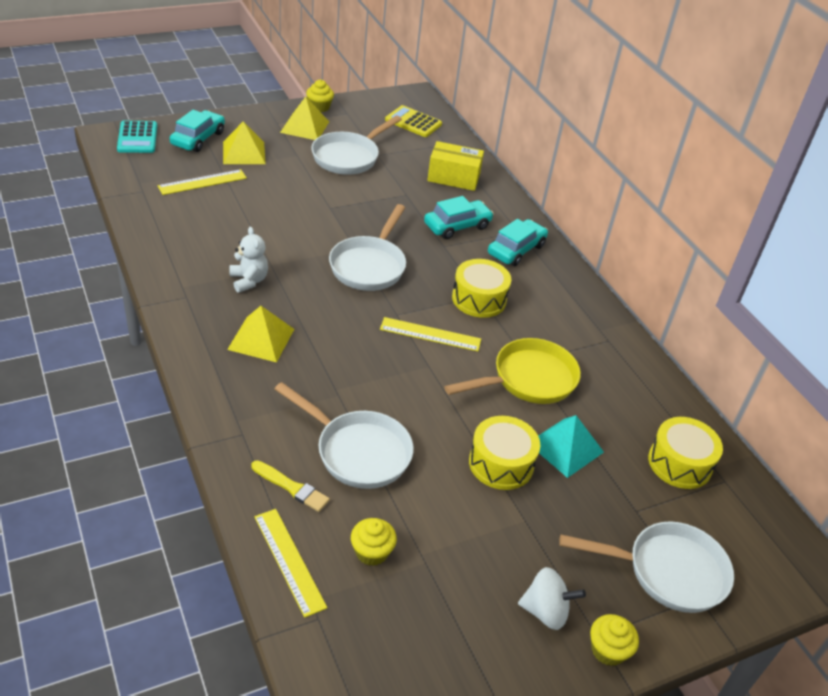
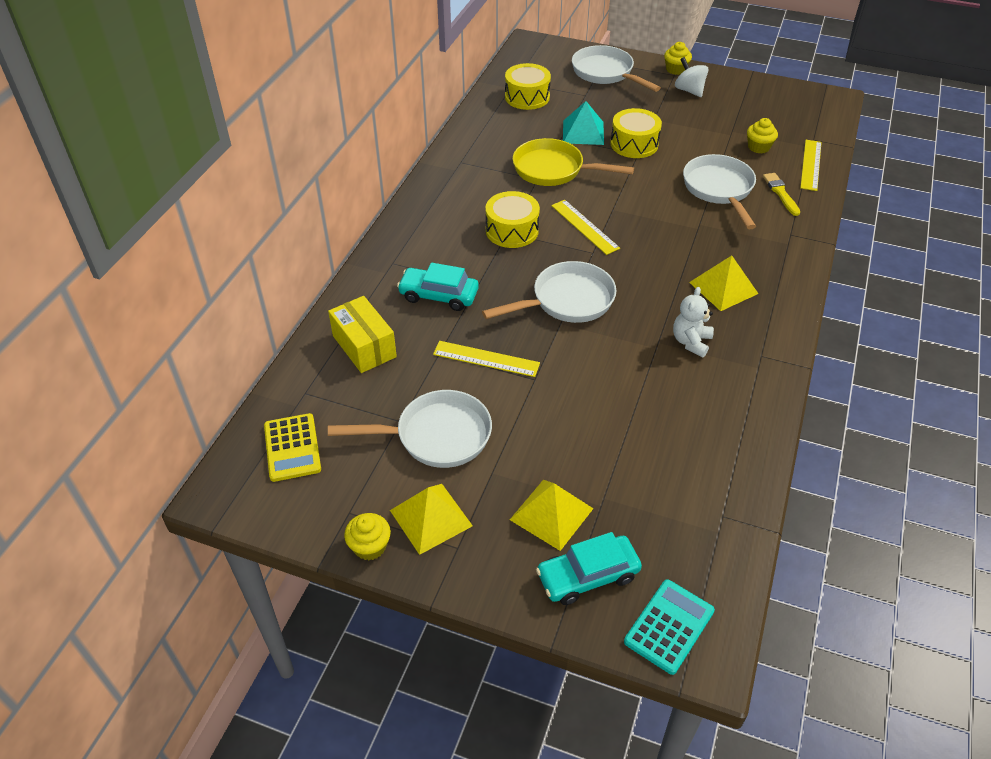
camera: 130 degrees left, 5 degrees up
yellow ruler [158,169,247,195] -> yellow ruler moved to [433,341,540,377]
turquoise car [488,219,548,266] -> none

